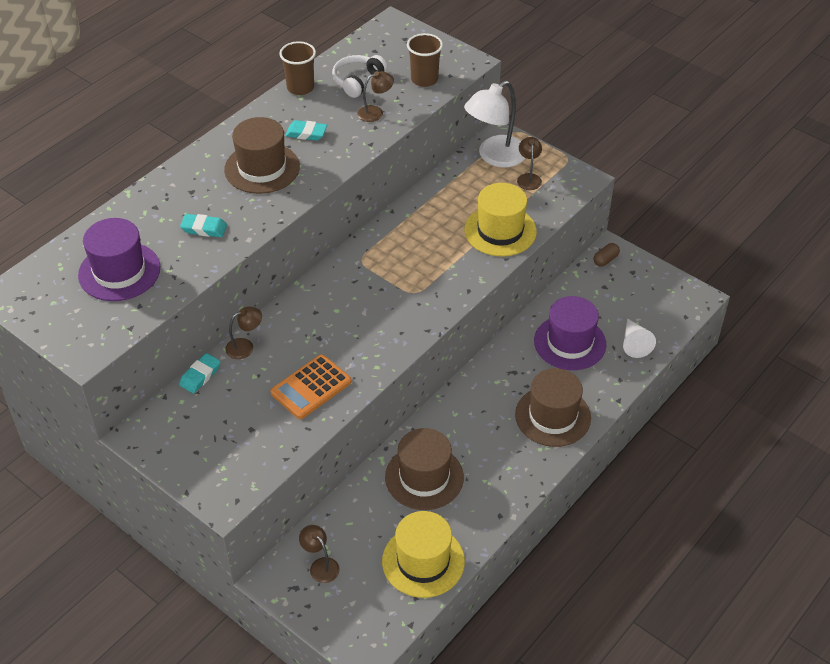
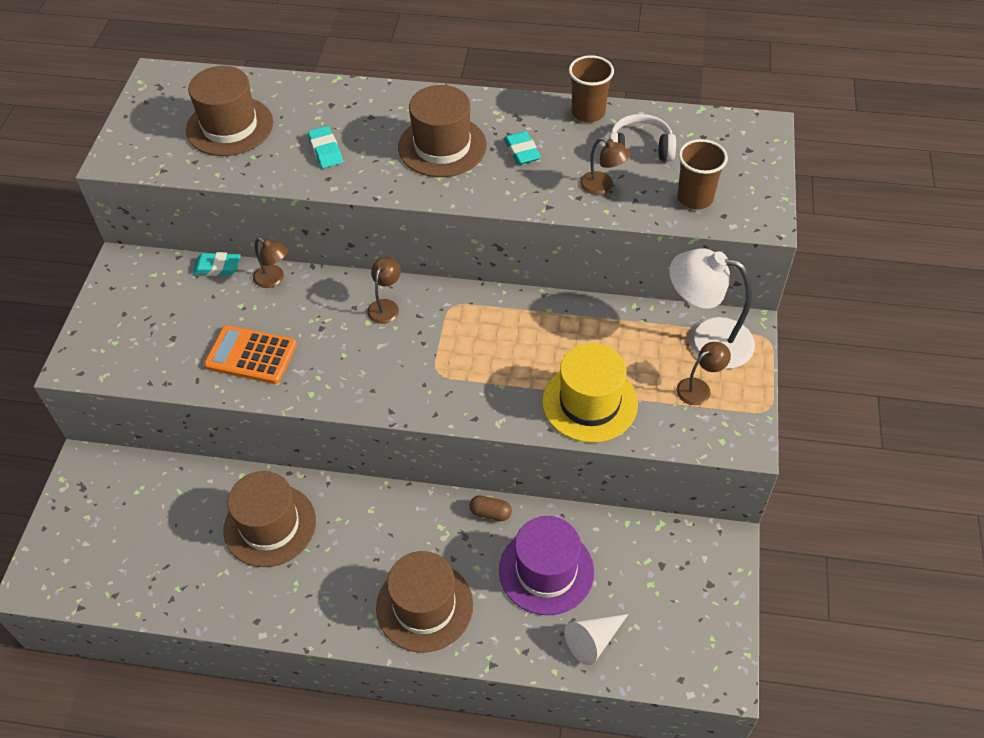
camera: 60 degrees right, 5 degrees up
purple hat [78,218,160,301] -> brown hat [186,66,273,156]
brown lamp [299,525,340,583] -> brown lamp moved to [367,257,401,324]
yellow hat [382,511,465,598] -> none
brown capsule [594,243,620,267] -> brown capsule moved to [469,496,512,521]

